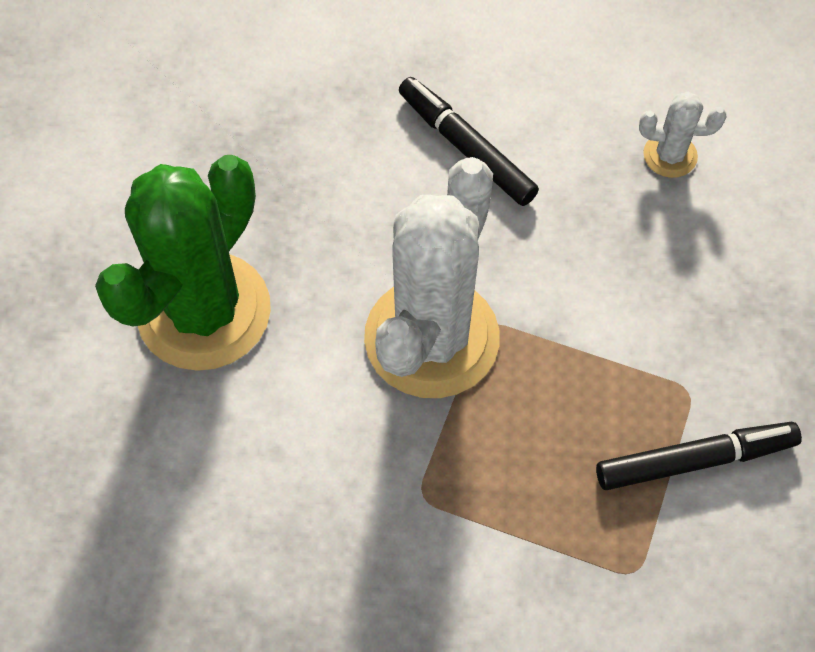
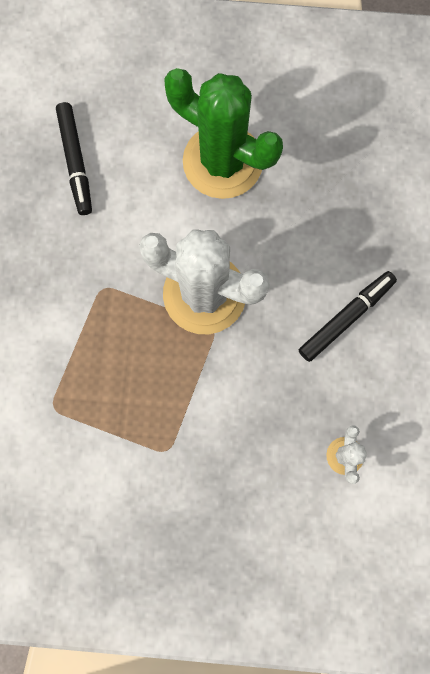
camera: 90 degrees right, 15 degrees up
black marker [596,422,802,490] -> black marker moved to [56,102,92,215]

